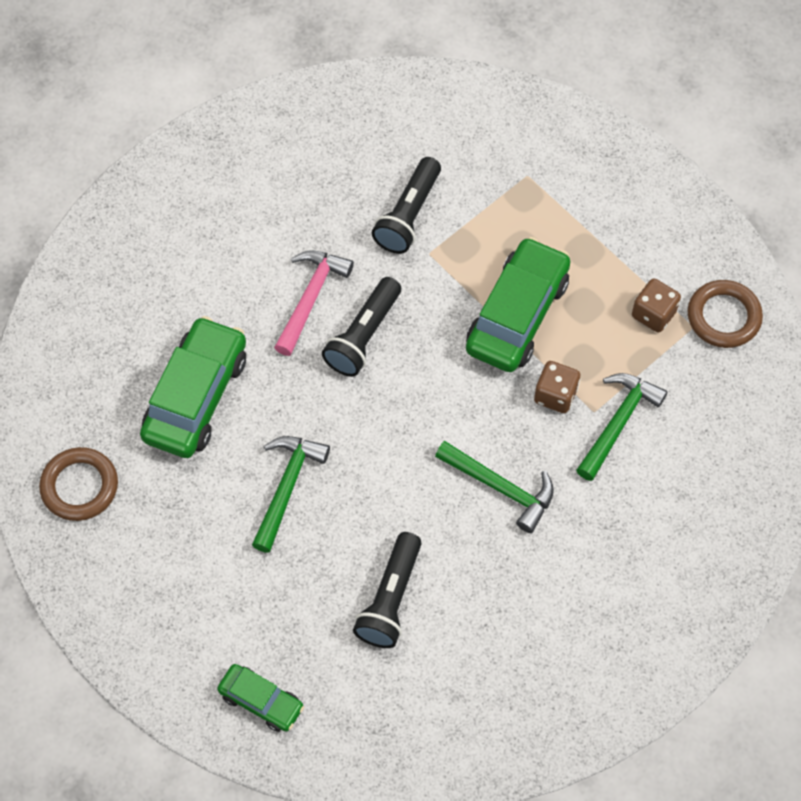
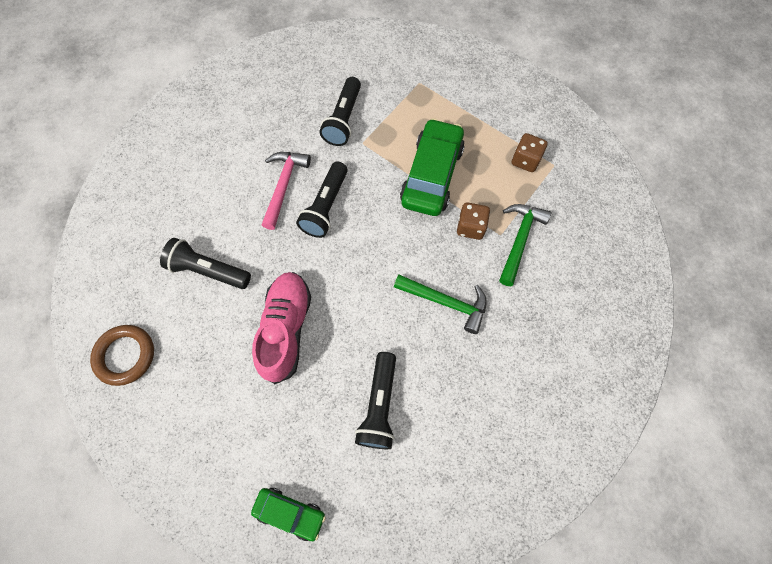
camera: 10 degrees left, 5 degrees up
green car [140,316,246,458] -> black flashlight [160,238,251,289]
green hammer [252,436,330,553] -> pink shoe [252,272,311,384]
brown ring [688,280,763,348] -> none

